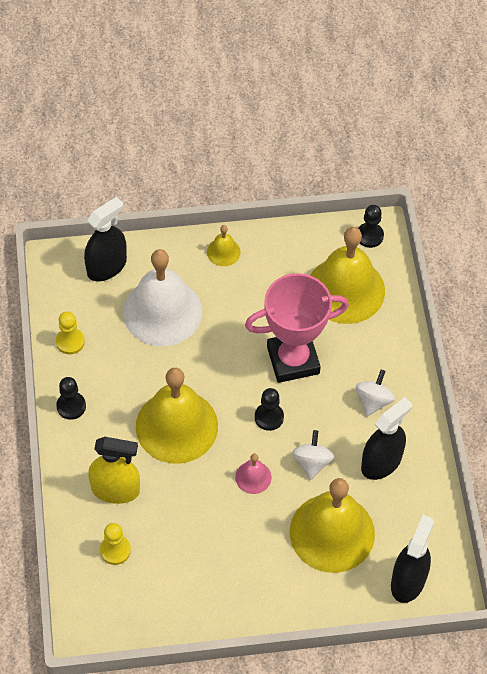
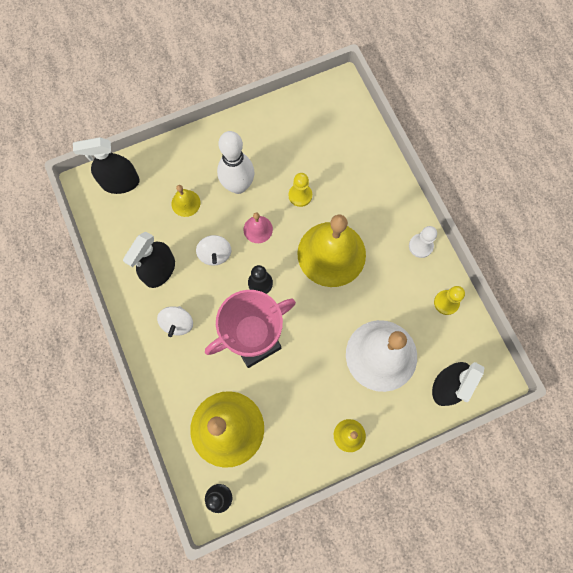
camera: 165 degrees right, 15 degrees up
black pawn [56,377,86,420] -> white pawn [409,226,437,258]
yellow spray bottle [88,437,140,504] -> none
yellow pawn [100,523,131,565] -> yellow pawn moved to [289,173,312,207]
yellow bell [290,478,375,573] -> yellow bell [172,185,200,217], size x0.43
black spray bottle [391,515,434,603] -> black spray bottle turned 75 degrees clockwise [73,137,140,194]
none -> white bowling pin [217,131,254,194]

